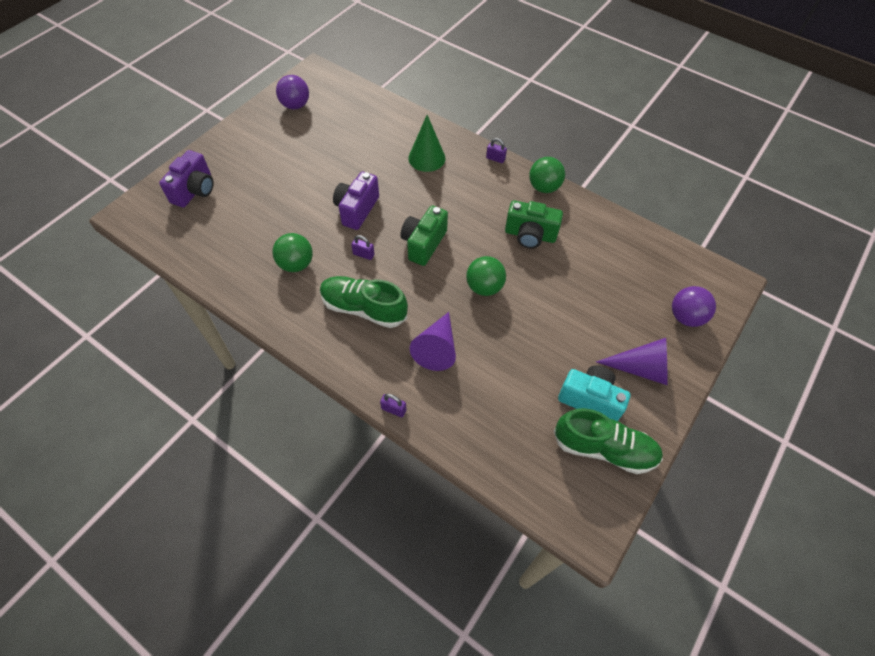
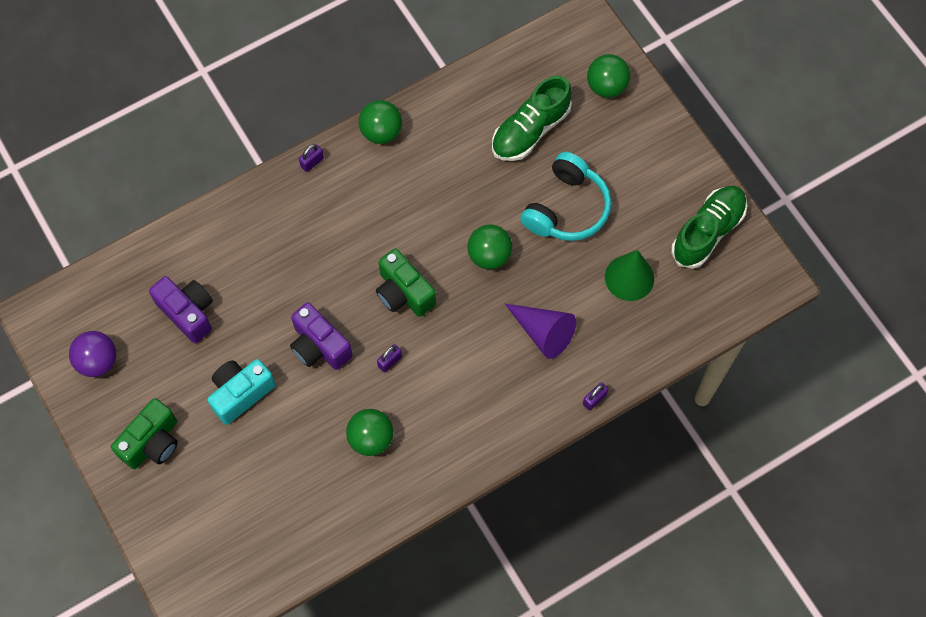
camera: 65 degrees left, 10 degrees up
purple camera [159,150,214,208] -> purple camera moved to [149,276,213,343]
green shoe [320,276,408,328] -> green shoe moved to [492,76,572,161]
green cone [408,115,446,172] -> green cone moved to [605,250,654,301]
green camera [505,200,563,248] -> green camera moved to [111,398,178,469]
turquoise camera [558,366,630,421] -> turquoise camera moved to [207,359,276,425]
purple cone [596,338,668,385] -> none
purple ball [672,286,716,327] -> green ball [587,54,630,98]
none -> turquoise headphones [520,152,611,241]

